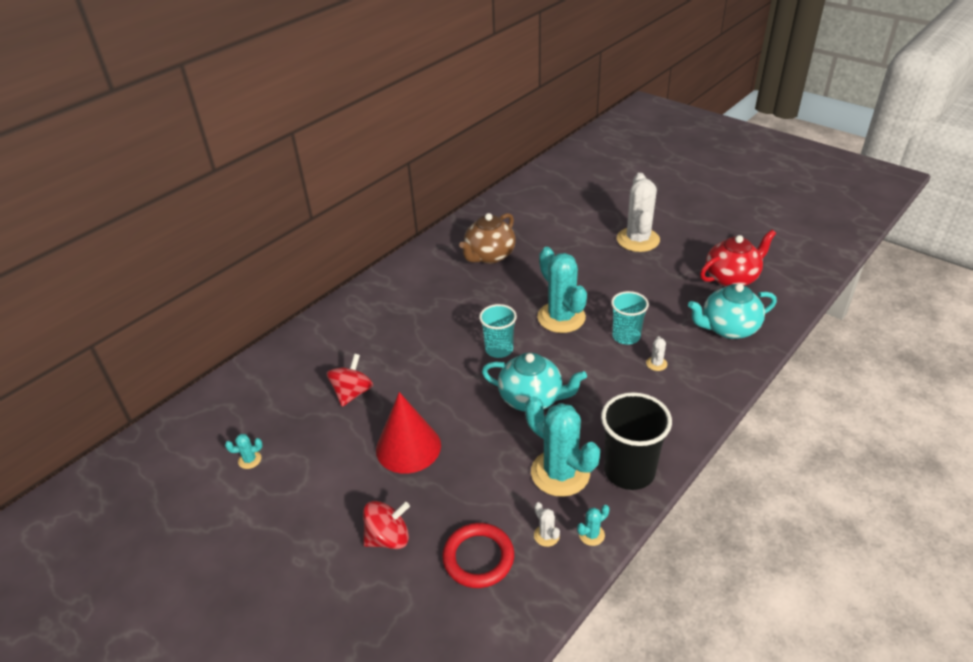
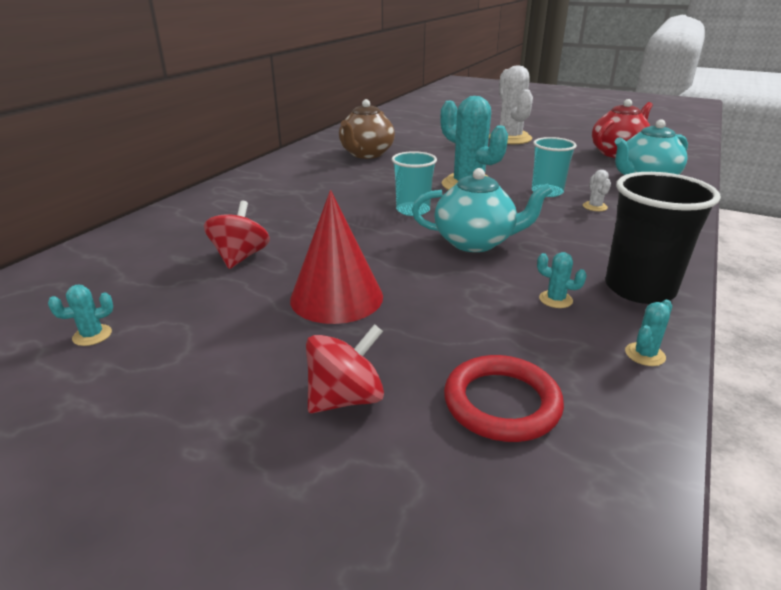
camera: 15 degrees left, 10 degrees down
turquoise cactus [525,396,600,497] -> turquoise cactus [537,252,587,308], size x0.41
white cactus [534,502,560,547] -> none

